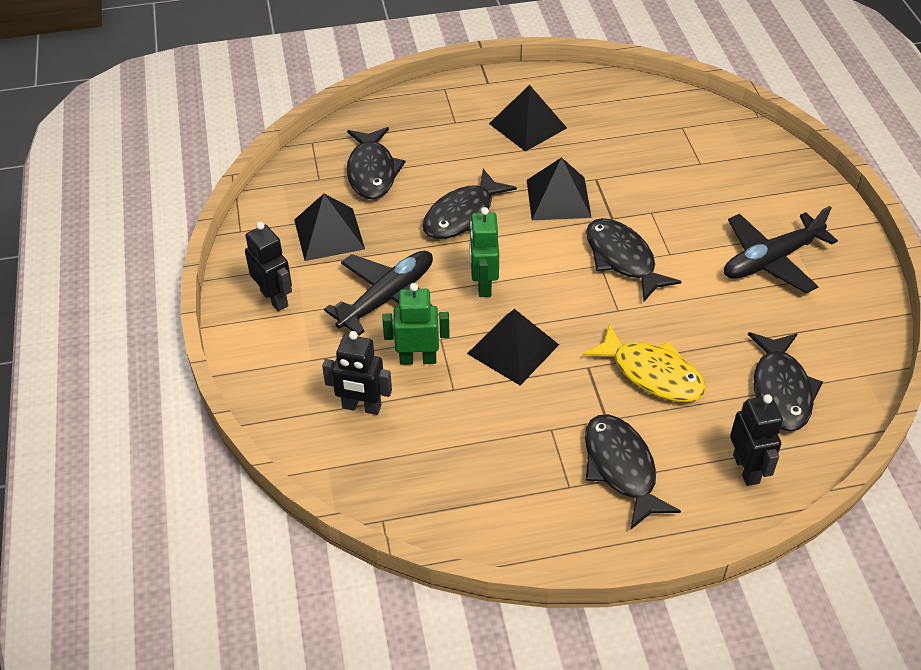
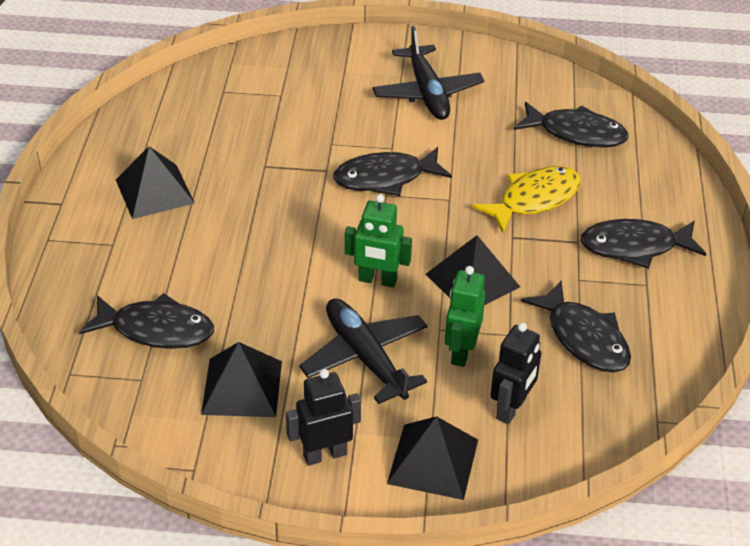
camera: 75 degrees left, 5 degrees down
black fish [423,169,517,239] -> black fish moved to [521,280,631,372]
black pyramid [527,157,592,220] -> black pyramid moved to [387,416,478,500]
black robot [730,394,783,486] -> none

